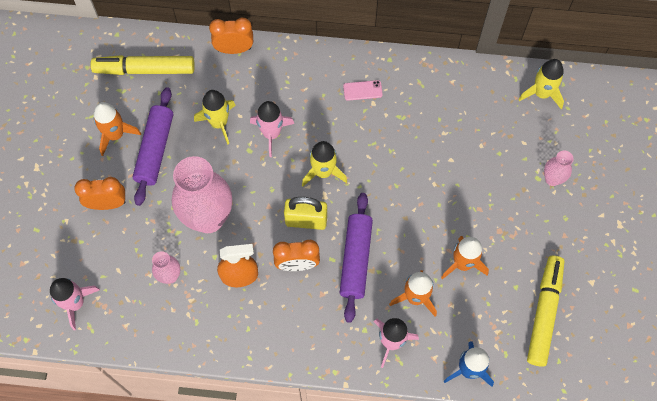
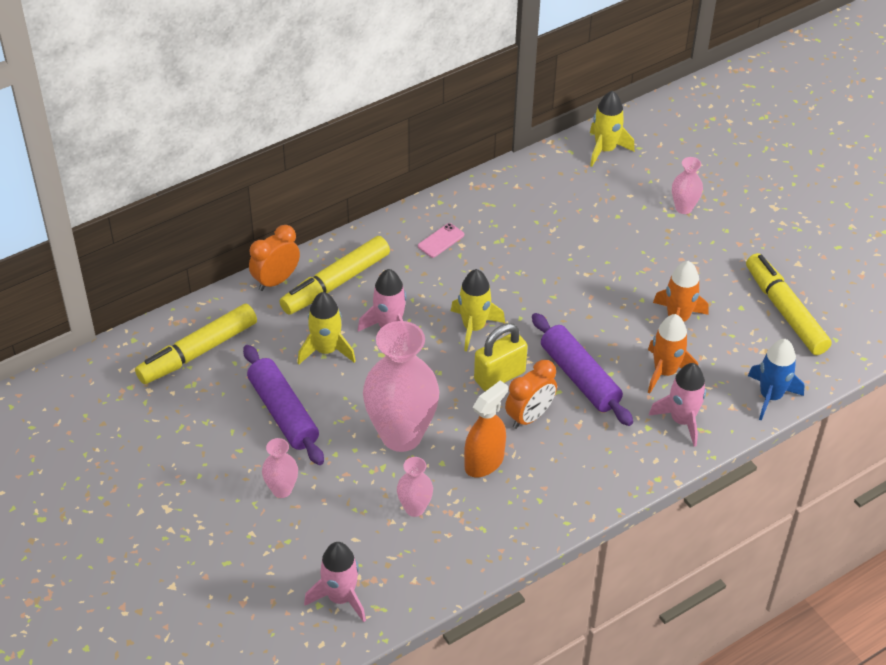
camera: 40 degrees left, 20 degrees down
orange clock [74,177,125,210] -> pink vase [262,438,298,498]
orange rocket [94,102,141,156] -> none
none -> yellow marker [279,236,390,315]

